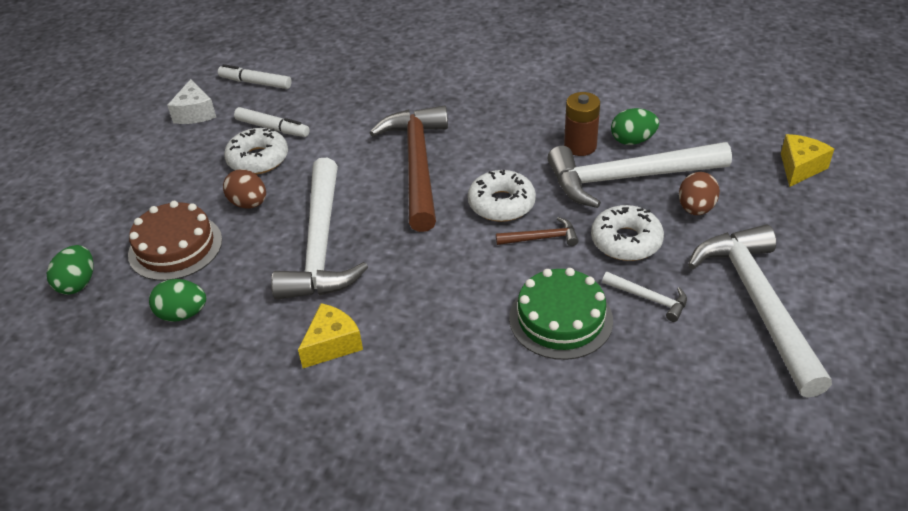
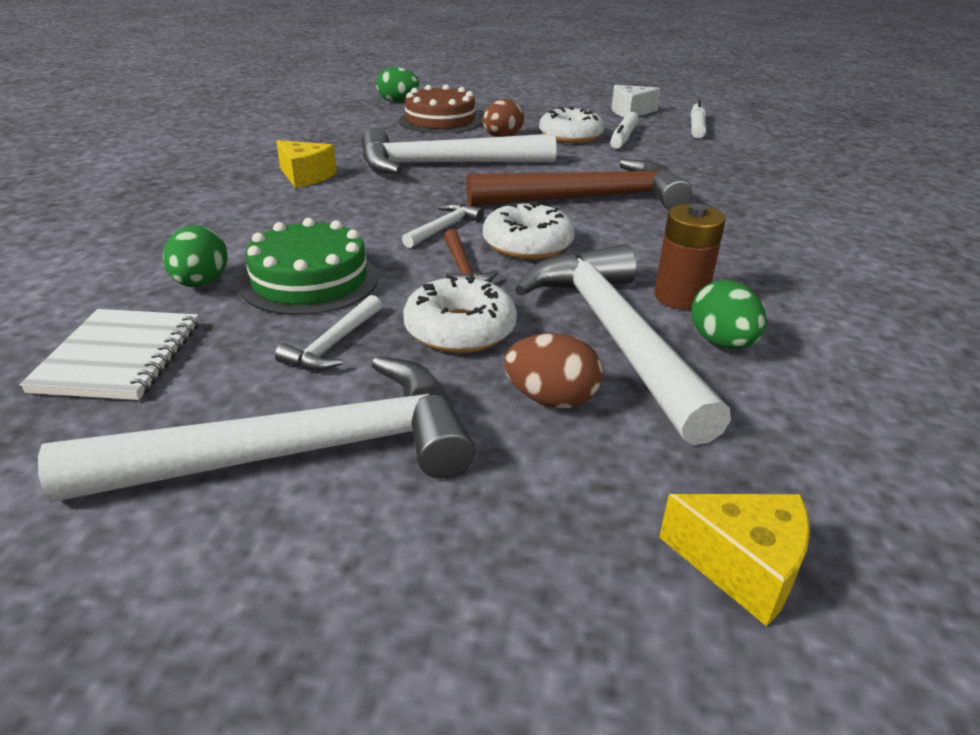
camera: 80 degrees right, 10 degrees down
green egg [149,279,206,322] -> green egg moved to [163,225,228,287]
none -> white notebook [19,309,199,400]
none -> white hammer [402,203,484,248]

